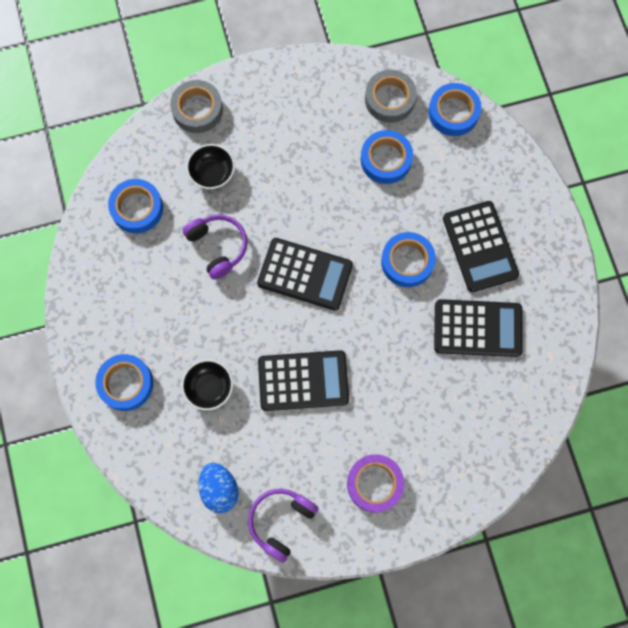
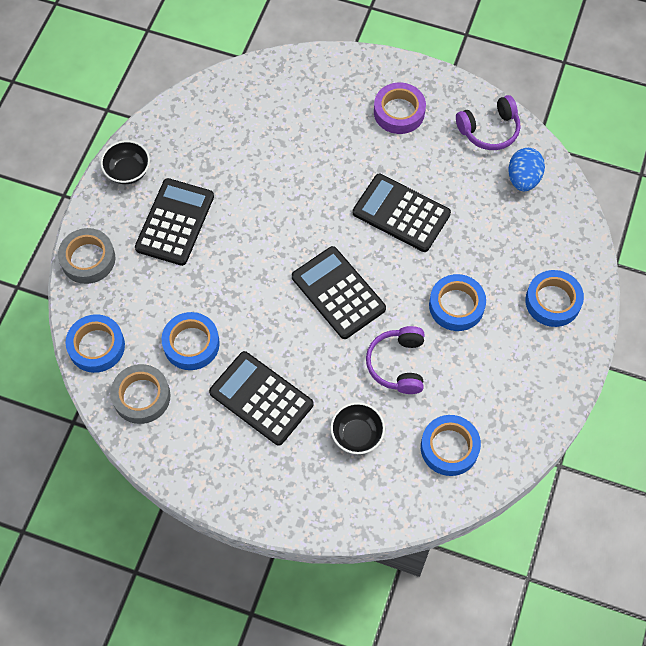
camera: 145 degrees left, 10 degrees down
grey tape [170,80,223,133] -> grey tape moved to [58,228,115,284]
black bowl [181,360,233,411] -> black bowl moved to [100,140,150,184]
blue tape [381,232,436,287] -> blue tape moved to [429,274,486,331]
black calculator [434,299,523,357] -> black calculator moved to [209,351,313,445]

